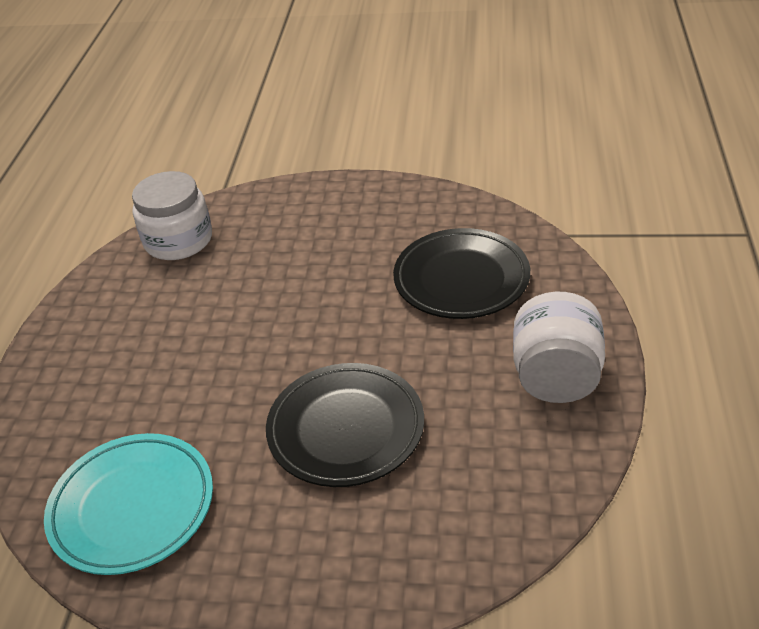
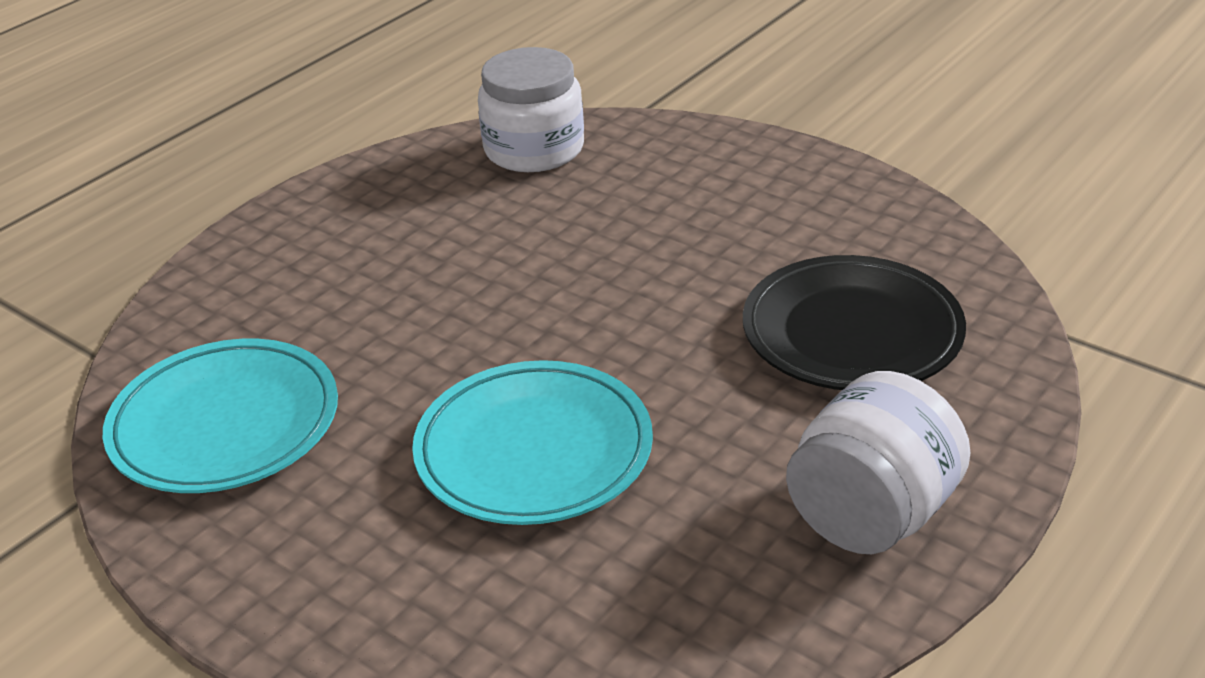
camera: 30 degrees right, 5 degrees down
black plate [266,363,424,487] -> turquoise plate [412,360,653,525]

